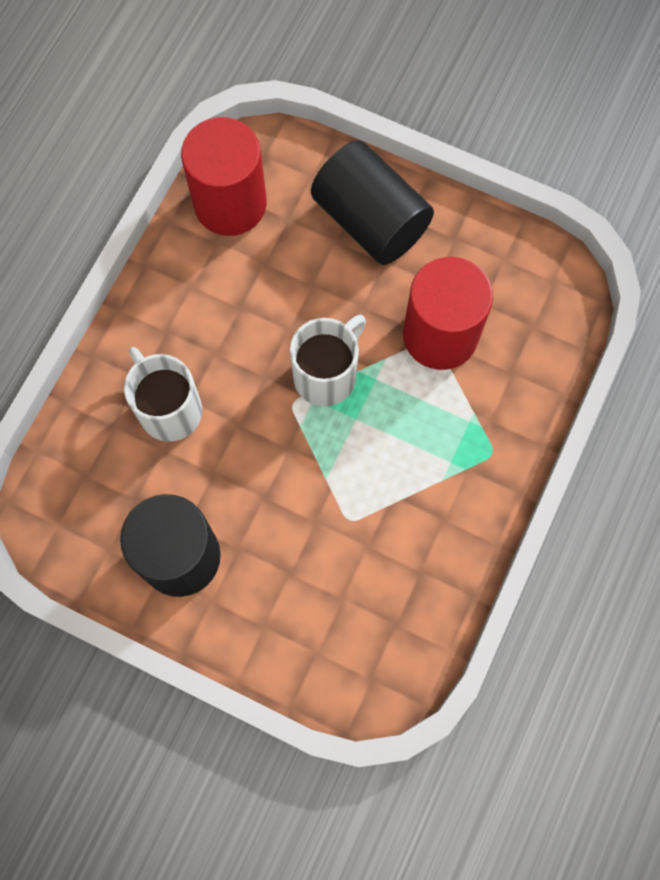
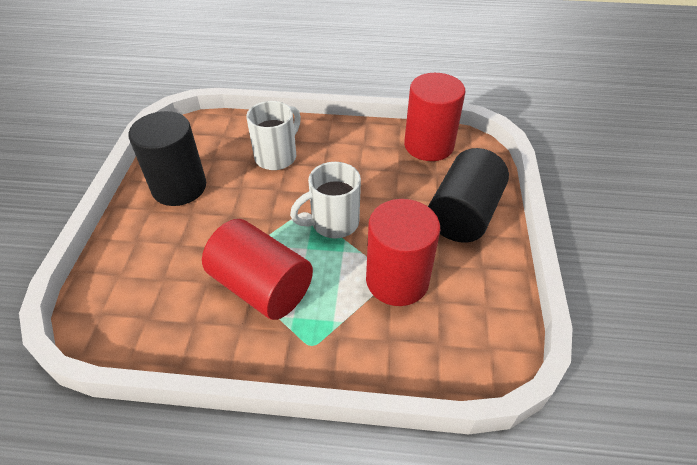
camera: 70 degrees right, 25 degrees down
white mug [290,315,366,406] -> white mug turned 135 degrees clockwise [290,162,361,238]
none -> red cylinder [202,219,313,320]

